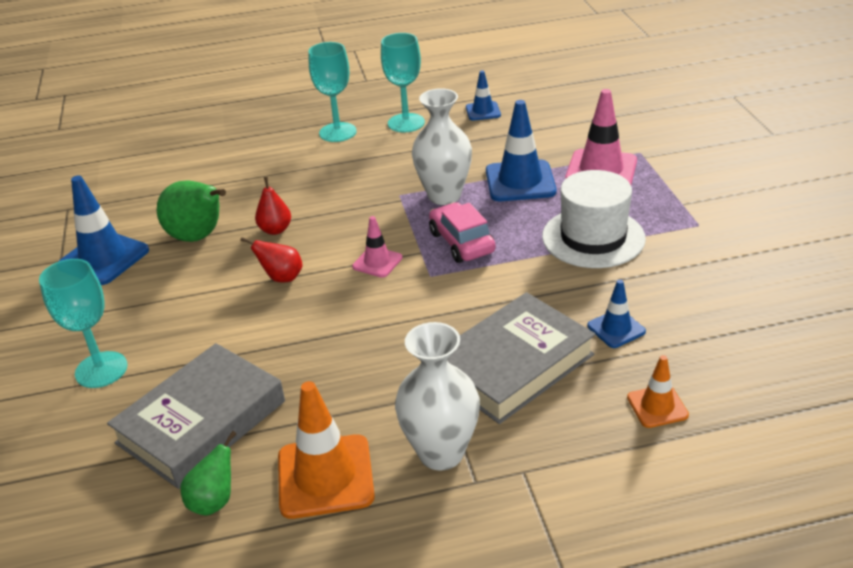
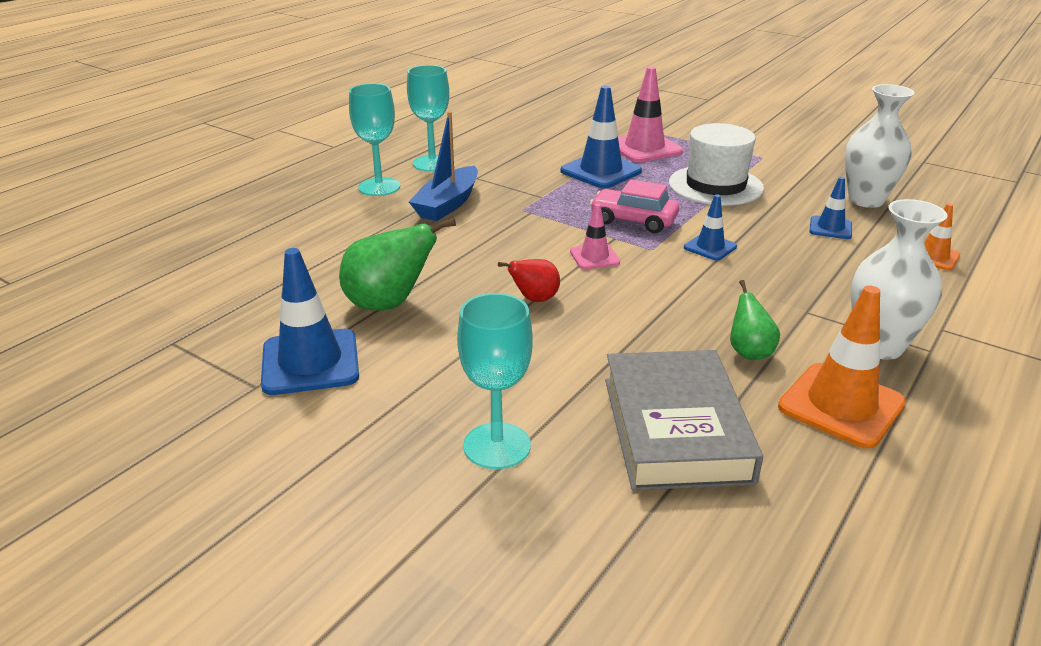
camera: 45 degrees left, 5 degrees down
green pear [180,431,236,516] -> green pear moved to [730,280,780,360]
red pear [255,177,291,235] -> none
white vase [412,88,472,205] -> white vase moved to [845,84,915,208]
grey book [447,292,596,424] -> none
blue traffic cone [466,70,501,121] -> blue traffic cone moved to [684,194,737,260]
none -> blue boat [409,111,478,221]

